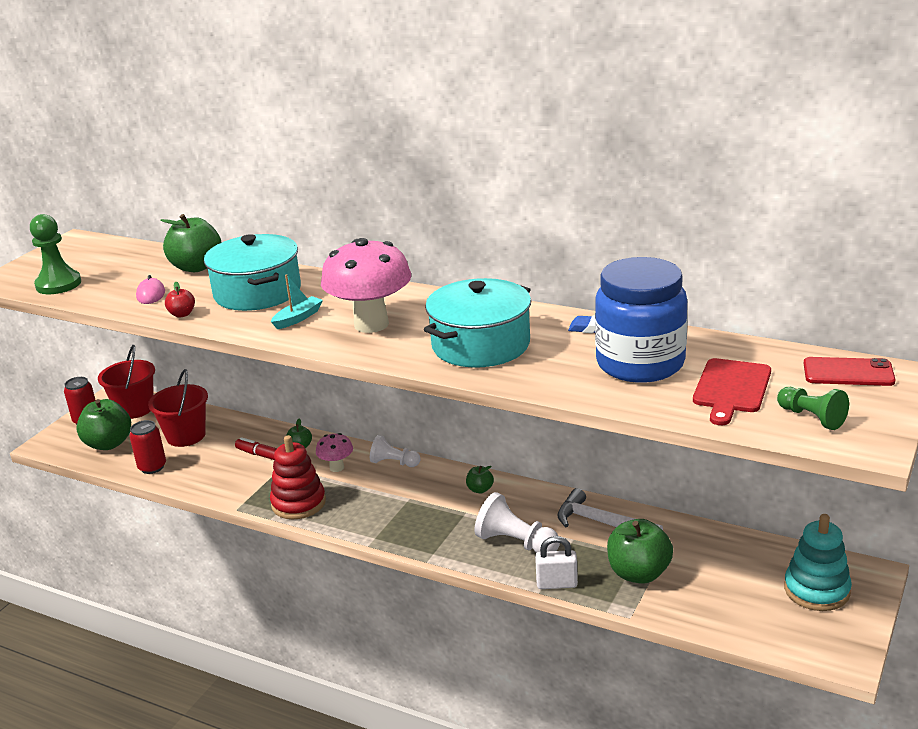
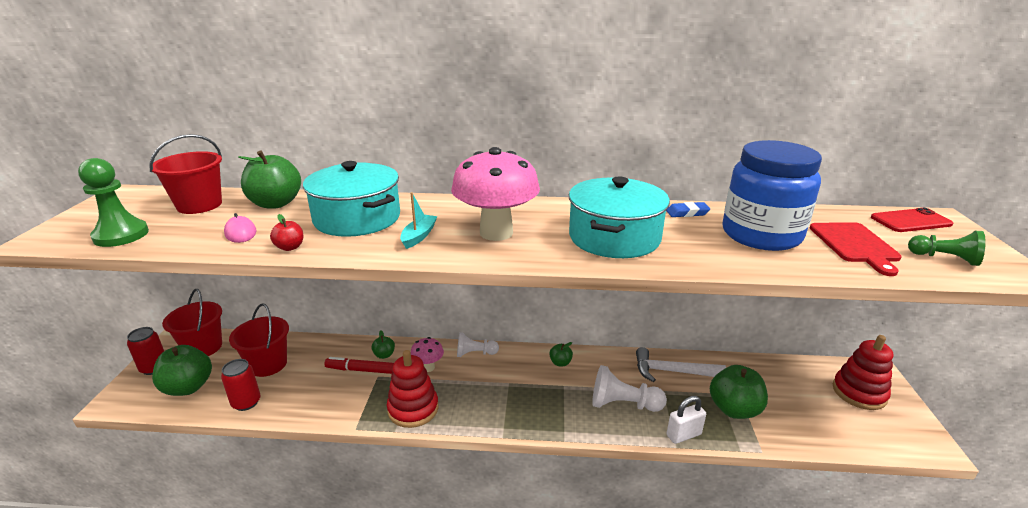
camera: 25 degrees left, 0 degrees up
turquoise stacking toy [784,514,852,611] -> red stacking toy [833,335,893,410]
none -> red bucket [149,134,222,214]

